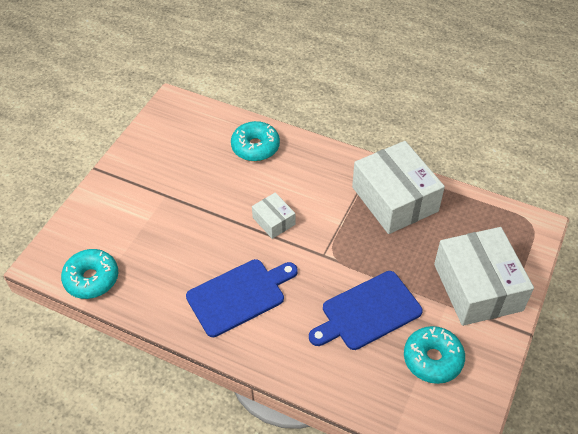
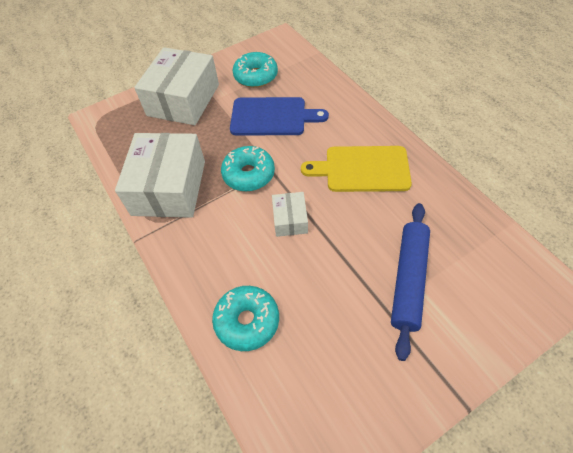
camera: 145 degrees left, 5 degrees up
turquoise donut [61,249,118,299] -> turquoise donut moved to [221,146,275,192]
blue cutting board [186,259,298,337] -> yellow cutting board [301,146,412,192]
none -> blue rolling pin [391,203,430,361]

